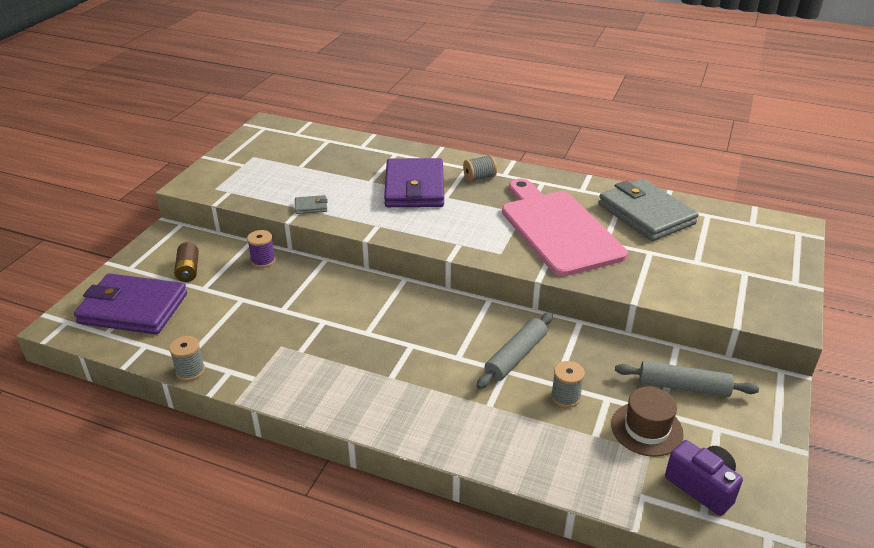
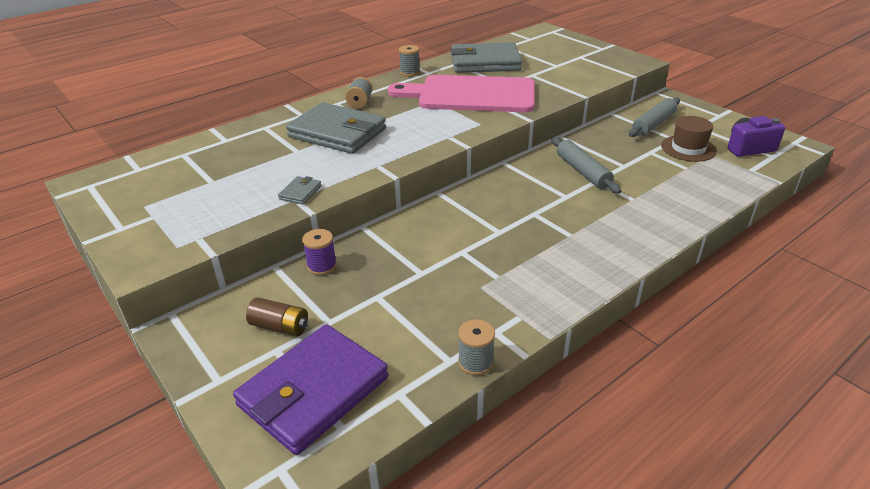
camera: 60 degrees left, 0 degrees up
purple wallet [384,158,444,207] -> grey wallet [286,102,386,154]
grey spool [551,361,585,408] -> grey spool moved to [399,45,420,76]

